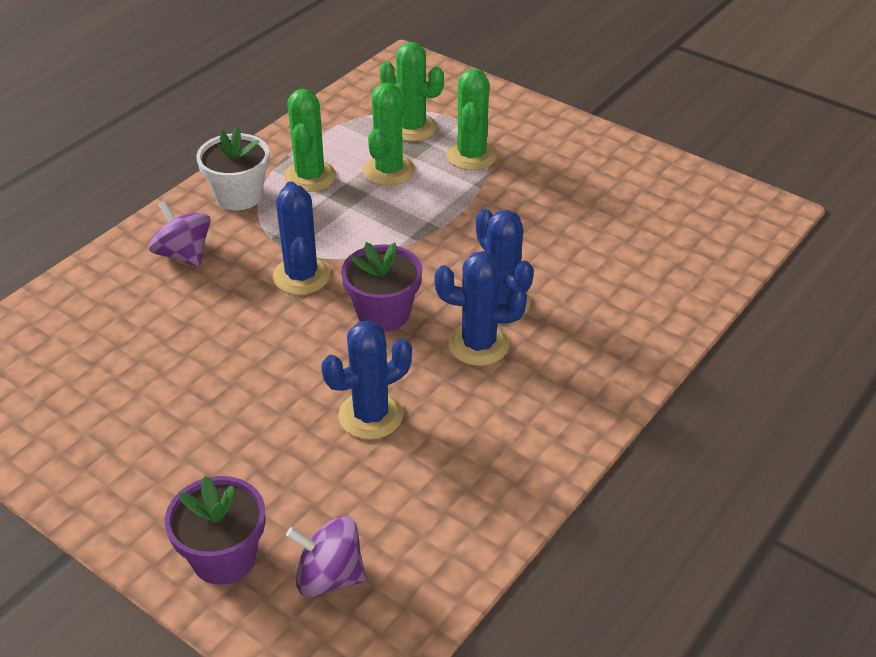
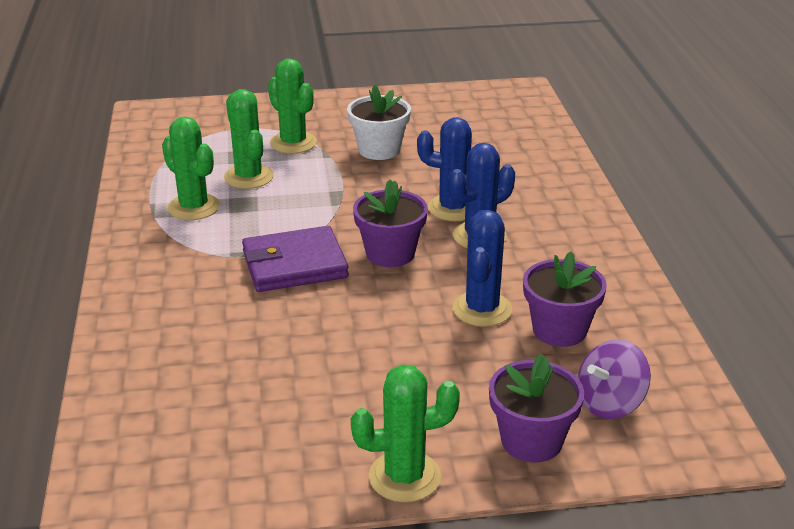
camera: 45 degrees left, 10 degrees down
purple spinning top [149,200,211,267] -> none
white flower pot [196,127,269,210] -> white flower pot moved to [347,85,411,160]
blue cactus [273,181,330,295] -> purple wallet [242,226,349,292]
green cactus [380,42,444,141] -> green cactus moved to [351,365,460,502]
none -> purple flower pot [523,251,607,347]

